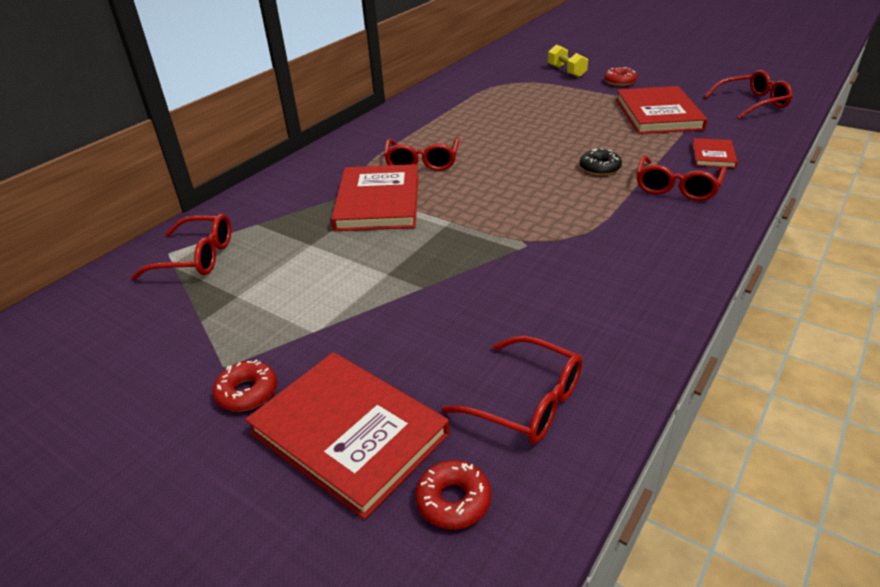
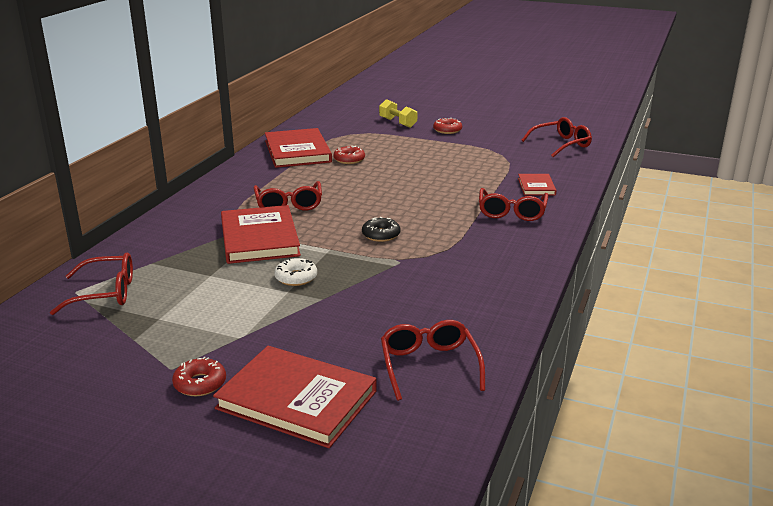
camera: 15 degrees left, 10 degrees down
red donut [415,460,491,530] -> red donut moved to [333,146,365,164]
red glasses [441,336,583,444] -> red glasses turned 120 degrees counterclockwise [381,320,485,401]
black donut [580,148,622,175] -> black donut moved to [362,217,401,242]
red book [616,86,708,134] -> red book moved to [265,128,332,168]
none -> white donut [274,258,317,286]

